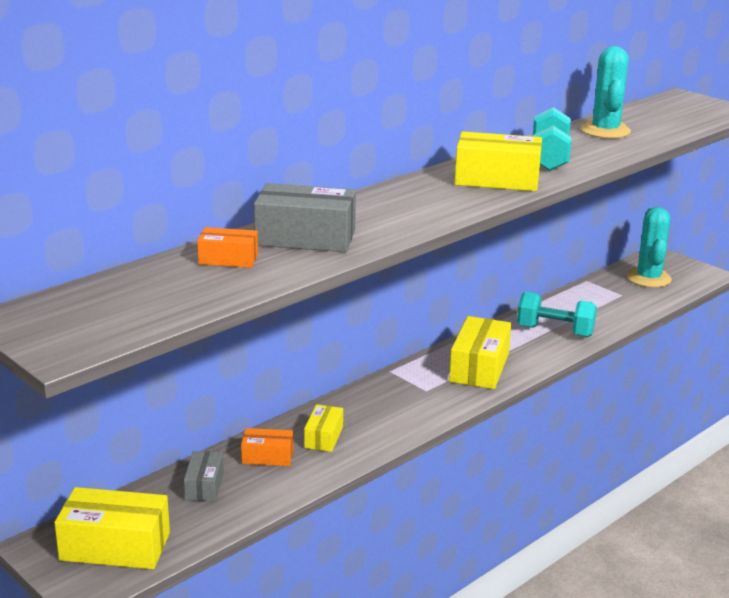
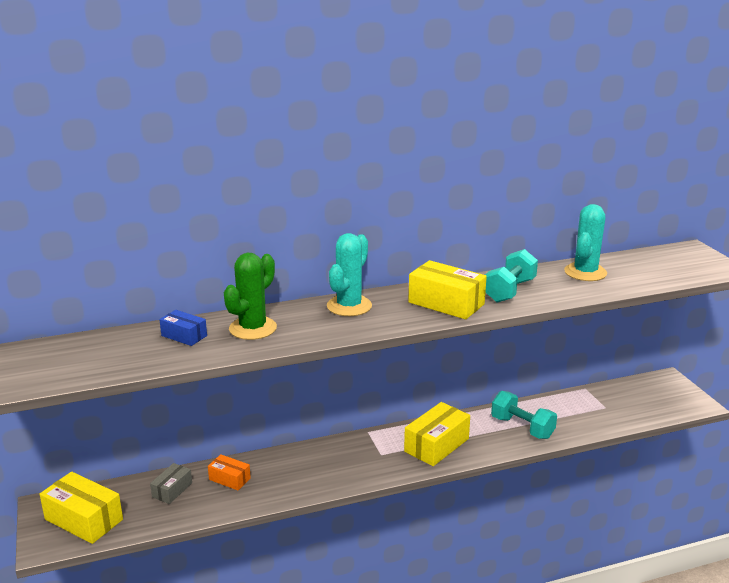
camera: 25 degrees right, 0 degrees up
orange box [197,227,258,268] -> blue box [159,310,207,346]
grey box [254,183,356,252] -> green cactus [224,253,277,340]
yellow box [304,404,343,452] -> none
turquoise cactus [627,207,672,288] -> turquoise cactus moved to [327,233,372,316]

